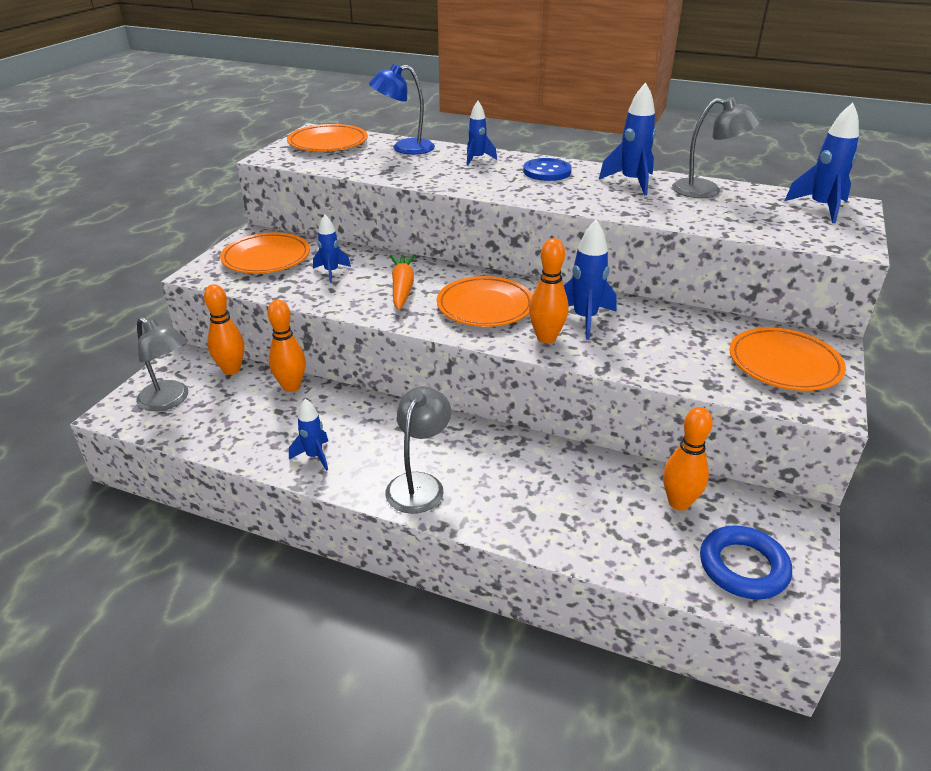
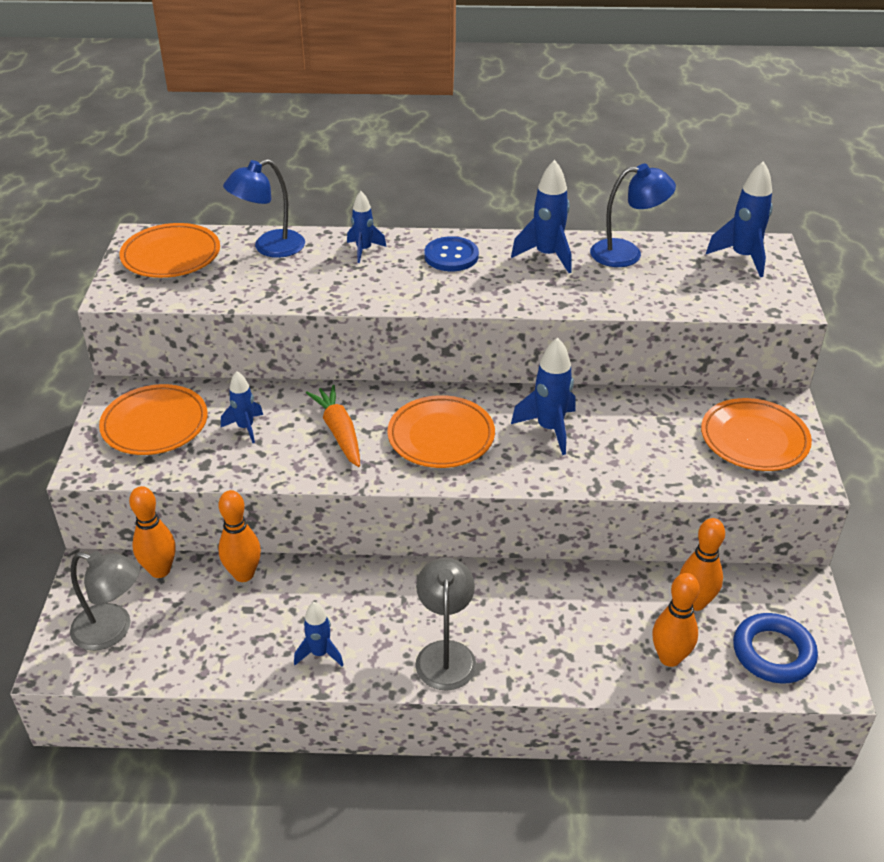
camera: 20 degrees left, 5 degrees up
orange bowling pin [529,238,569,343] -> orange bowling pin moved to [652,573,700,667]
grey lamp [672,97,761,198] -> blue lamp [590,164,676,267]

